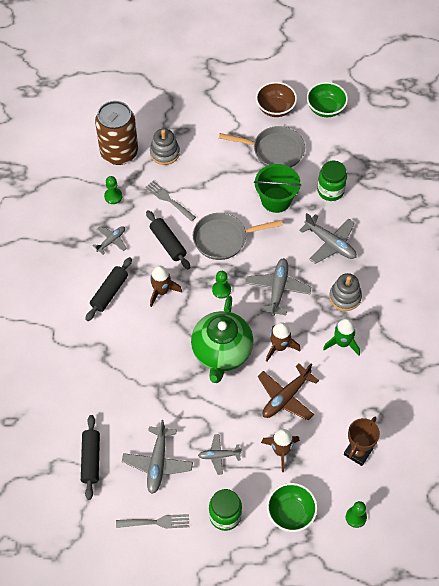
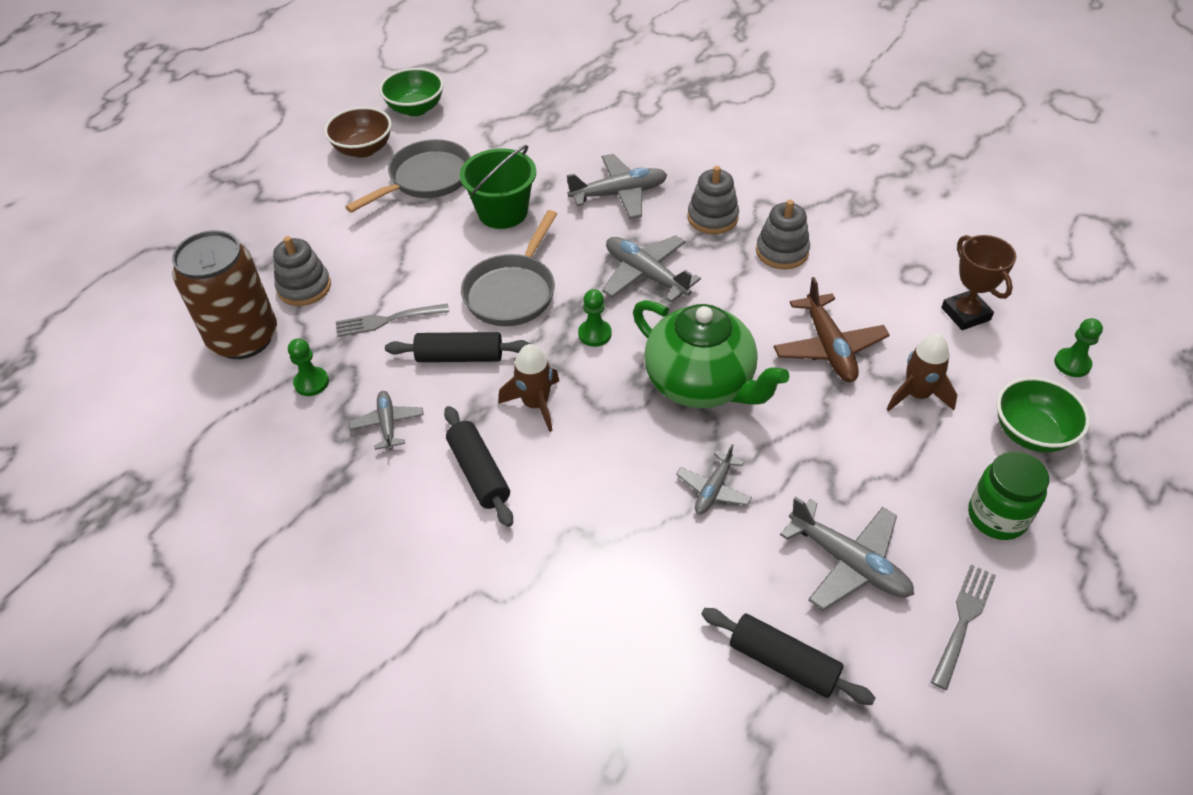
camera: 55 degrees left, 10 degrees down
grey plane [198,434,242,475] -> grey plane moved to [676,444,752,514]
brown rocket [266,322,300,362] -> none
green jar [317,161,347,201] -> none
green rocket [323,319,360,356] -> grey stacking toy [756,200,810,269]

